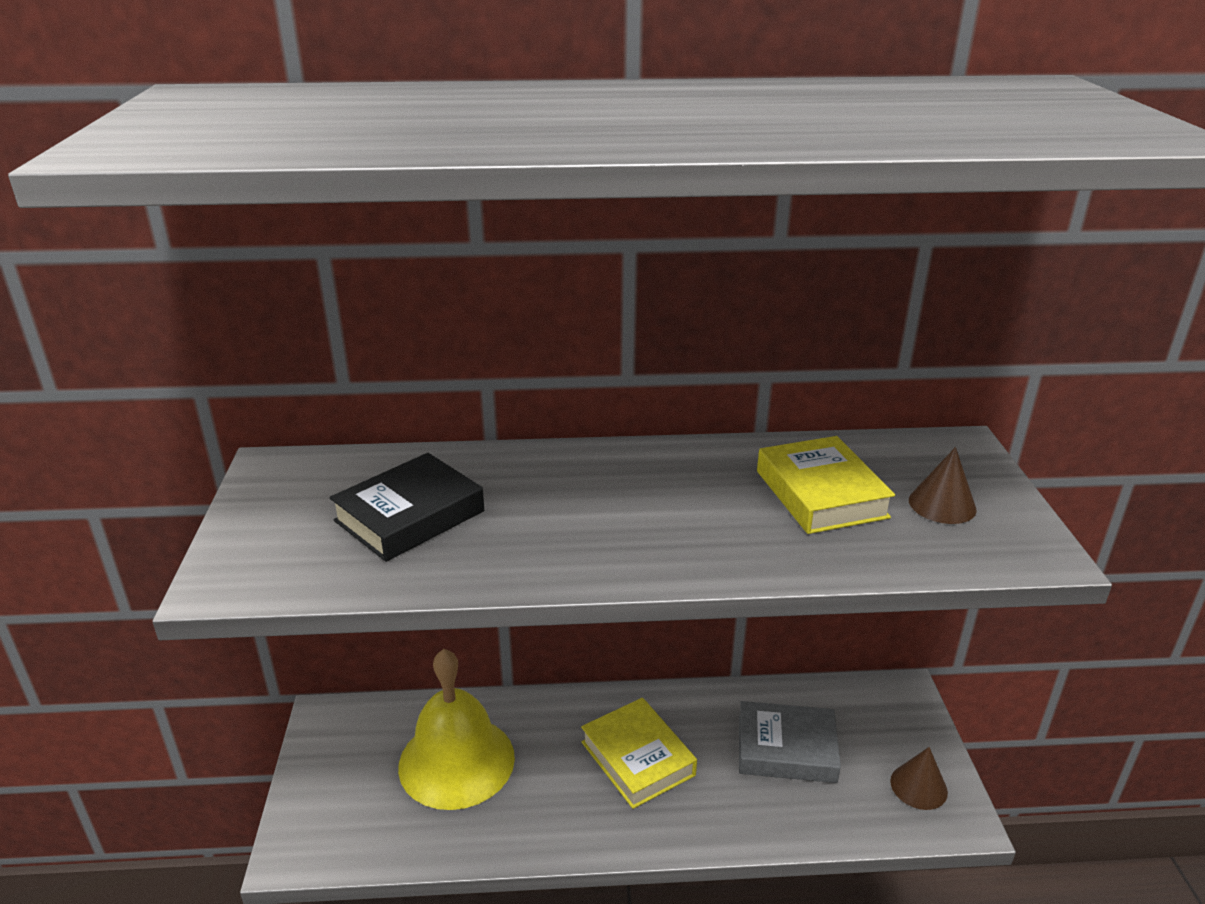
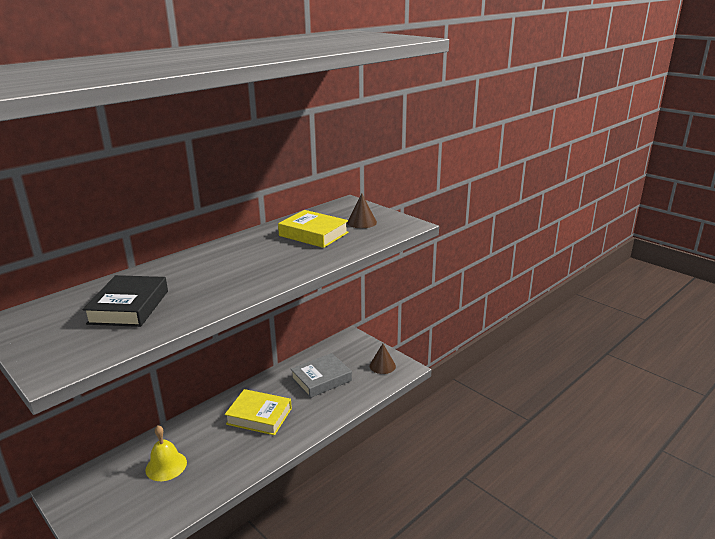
camera: 40 degrees left, 5 degrees down
yellow bell [398,649,515,810] -> yellow bell [145,425,187,481], size x0.57

